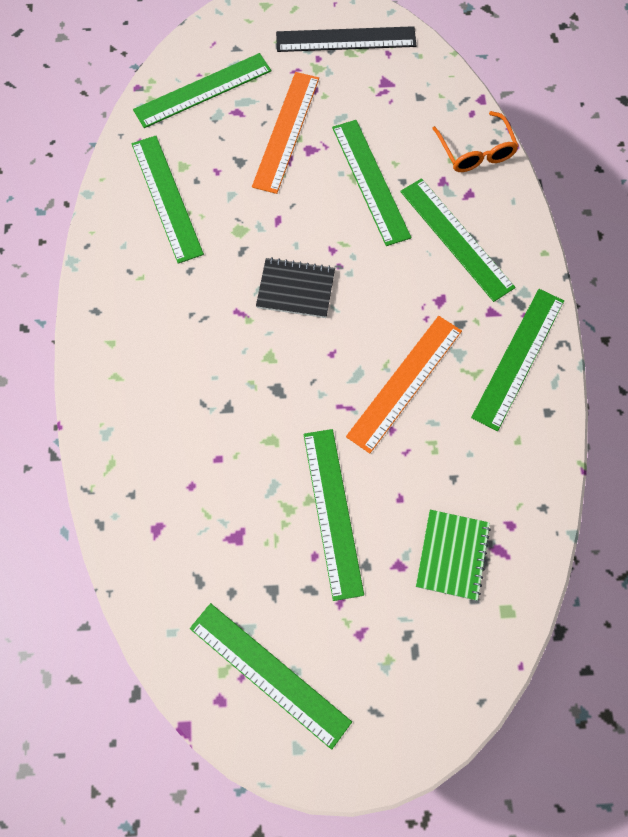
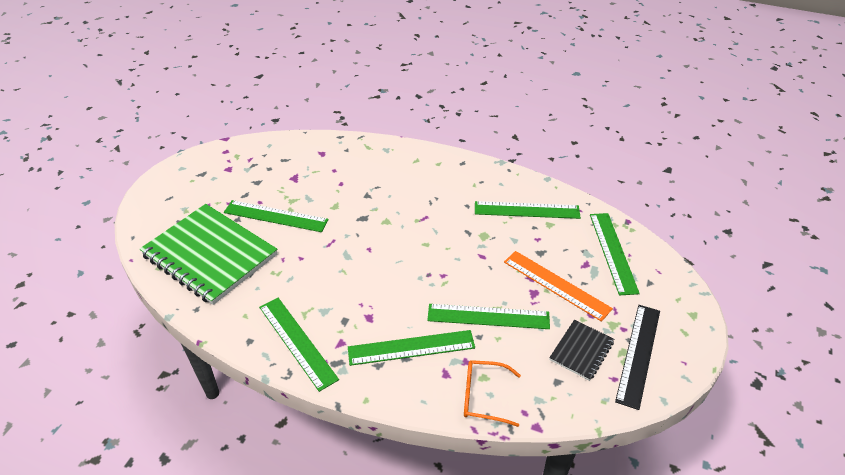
camera: 115 degrees right, 25 degrees down
green ruler [190,603,352,750] -> none
black notebook [256,257,335,318] -> black notebook moved to [549,320,614,381]
orange ruler [346,316,462,453] -> none
green notebook [416,510,491,600] -> green notebook [140,204,277,305], size x2.16

